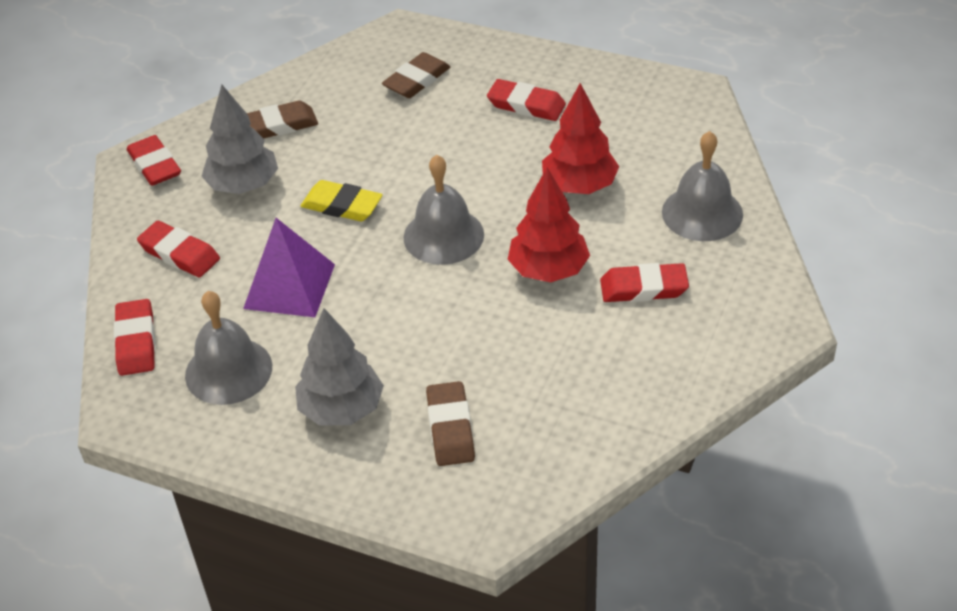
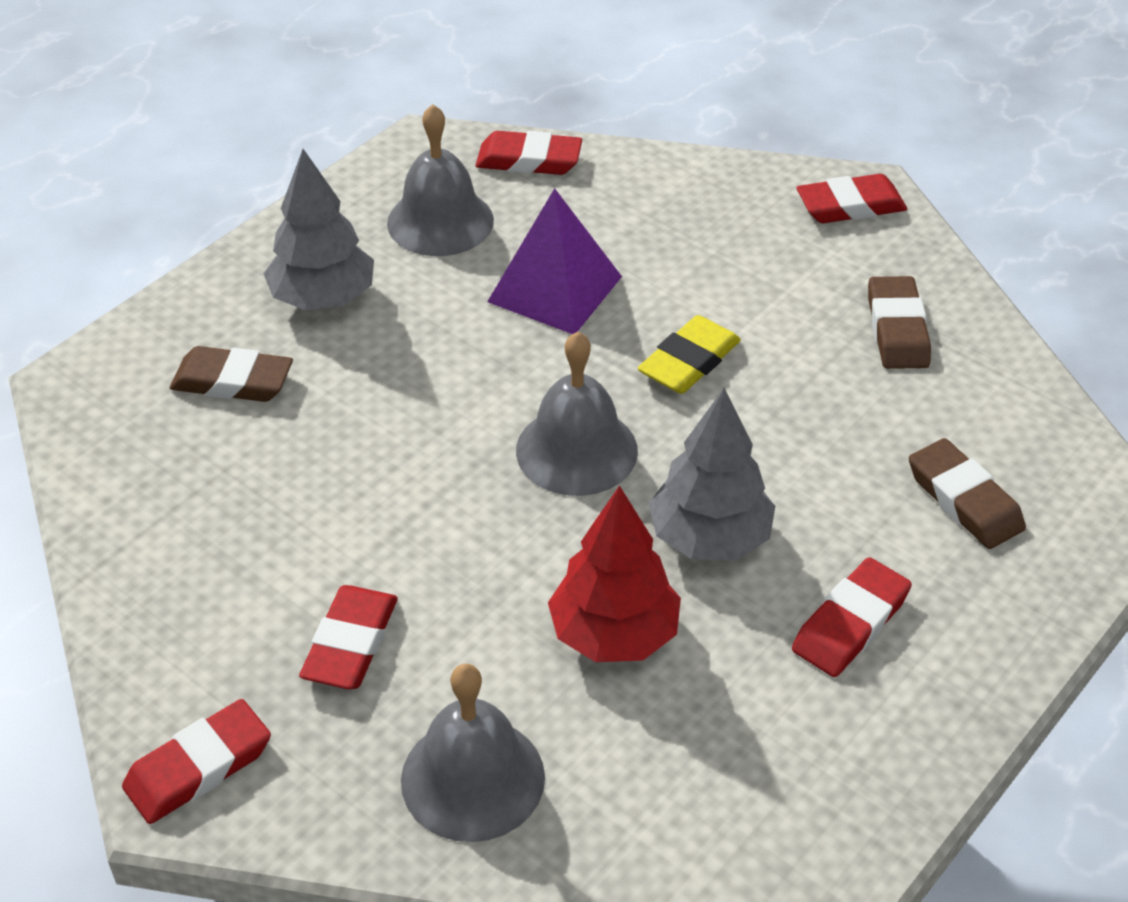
camera: 105 degrees right, 0 degrees up
red eraser [137,221,220,277] -> red eraser moved to [122,699,271,824]
grey tree [201,85,278,194] -> grey tree moved to [649,388,775,560]
red tree [507,167,590,282] -> none

